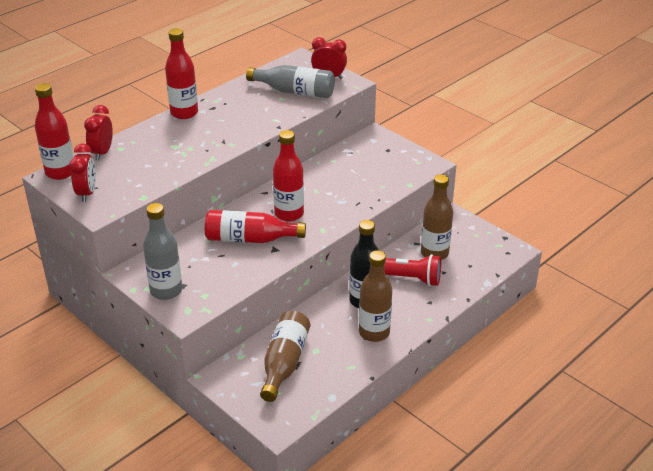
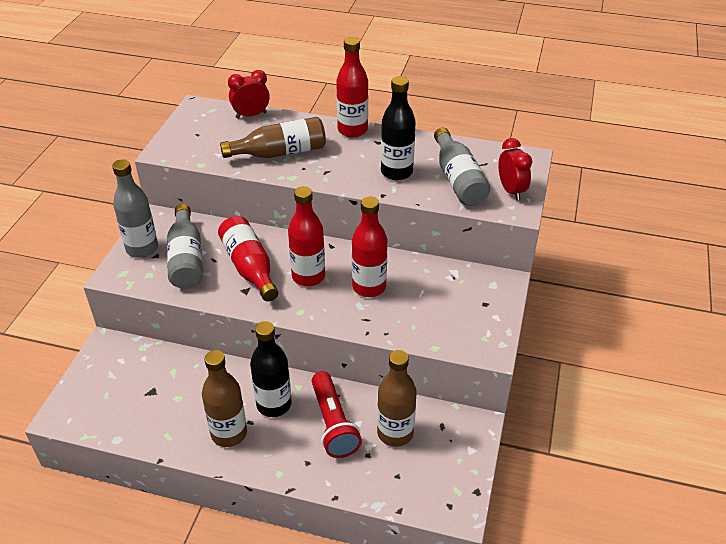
camera: 60 degrees right, 5 degrees up
red bottle [35,83,74,180] -> red bottle moved to [352,196,387,297]
red clock [69,143,96,202] -> none
brown bottle [260,311,310,402] -> brown bottle moved to [220,117,326,158]
none -> grey bottle [167,204,203,288]
none -> black bottle [381,76,416,180]

